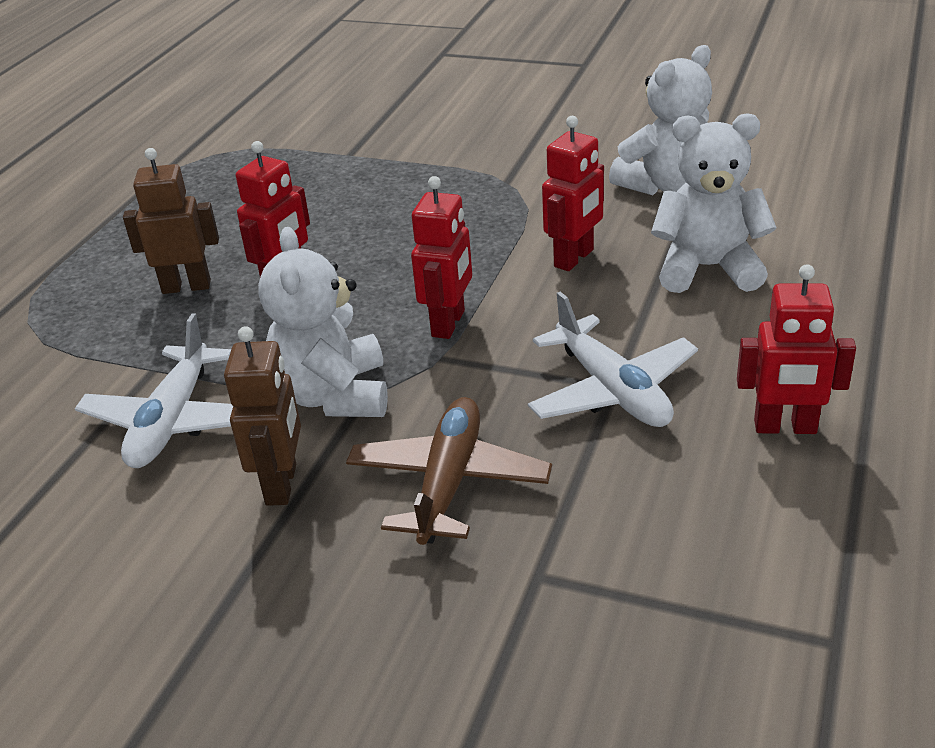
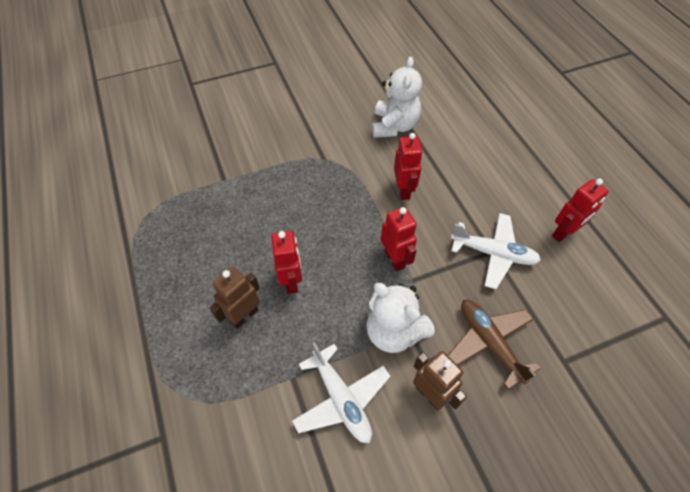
camera: 45 degrees left, 20 degrees up
white teddy bear [651,113,777,293] -> none

